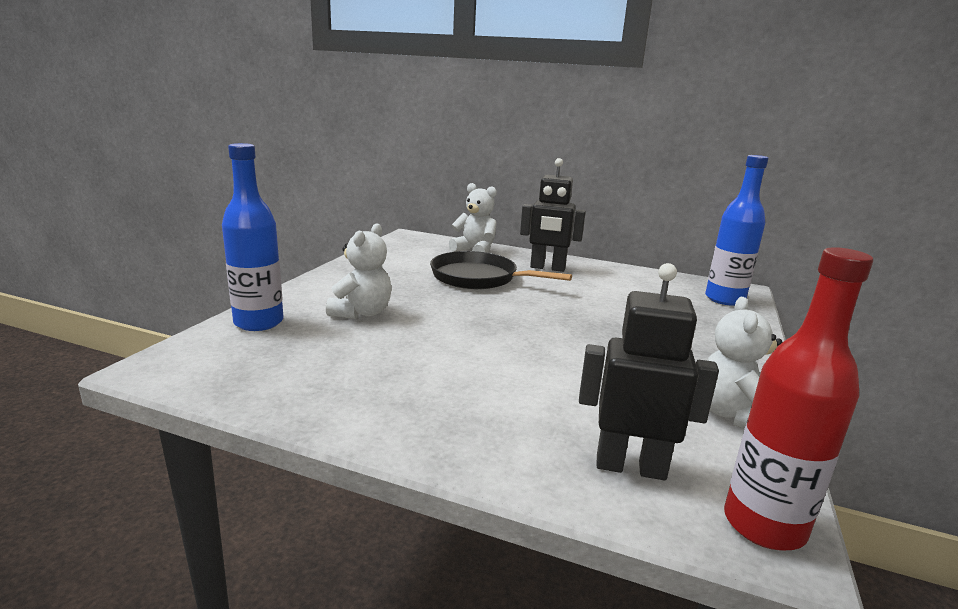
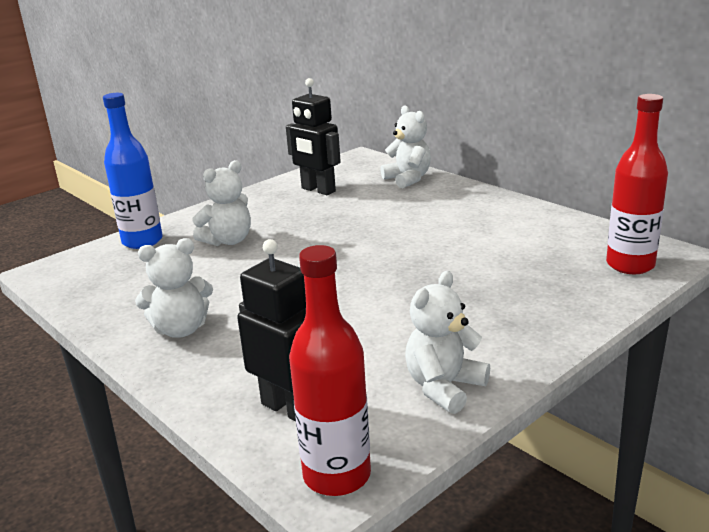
camera: 30 degrees right, 5 degrees up
black pan [430,251,572,290] -> none
black robot [520,158,586,272] -> black robot moved to [286,78,341,195]
blue bottle [705,155,769,306] -> red bottle [606,94,668,274]
none -> white teddy bear [135,238,213,338]

